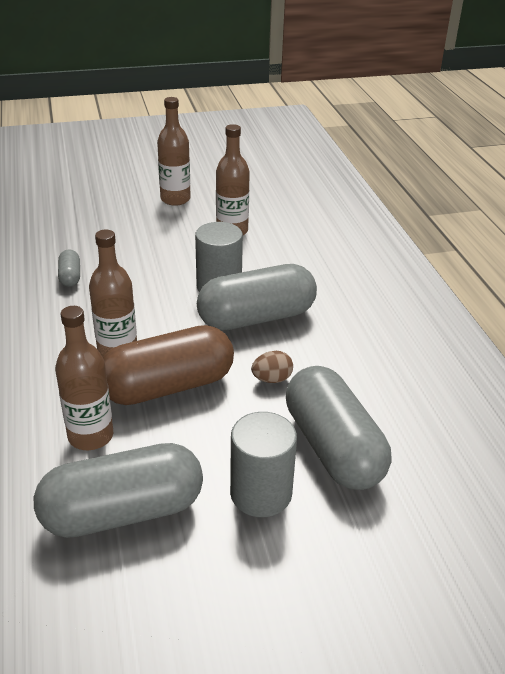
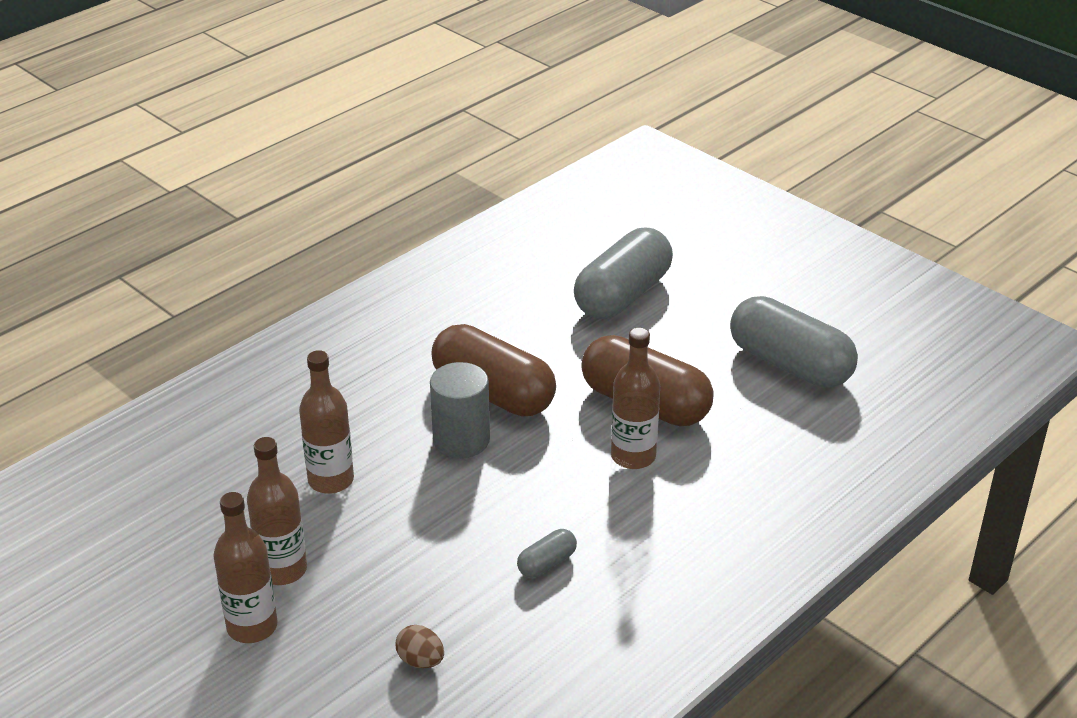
camera: 120 degrees left, 0 degrees up
brown bottle [55,306,113,450] -> brown bottle moved to [213,492,278,643]
grey capsule [197,264,317,330] -> brown capsule [431,324,556,417]
grey cylinder [230,412,297,517] -> none
brown egg [251,351,293,383] -> brown egg moved to [396,625,444,668]

